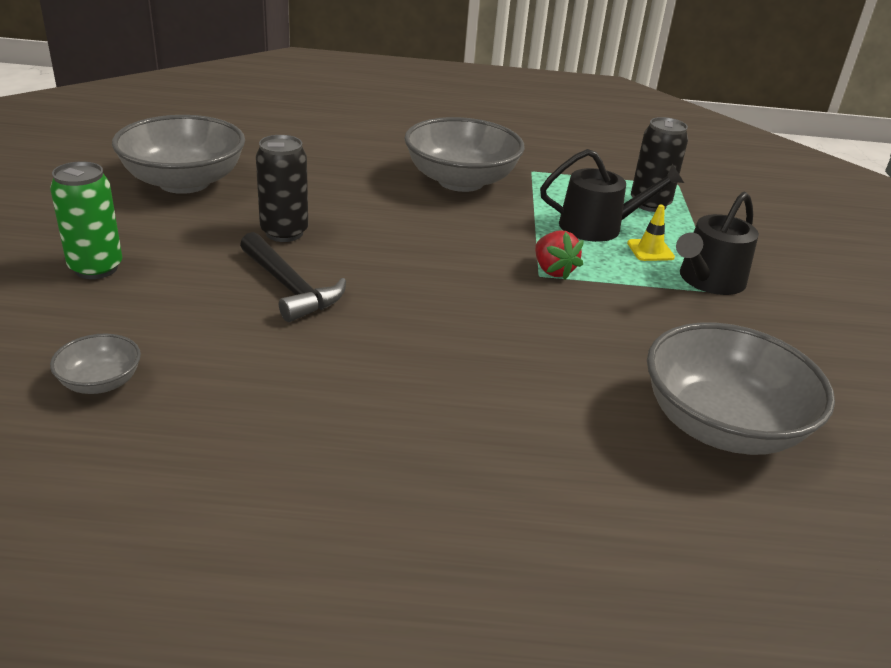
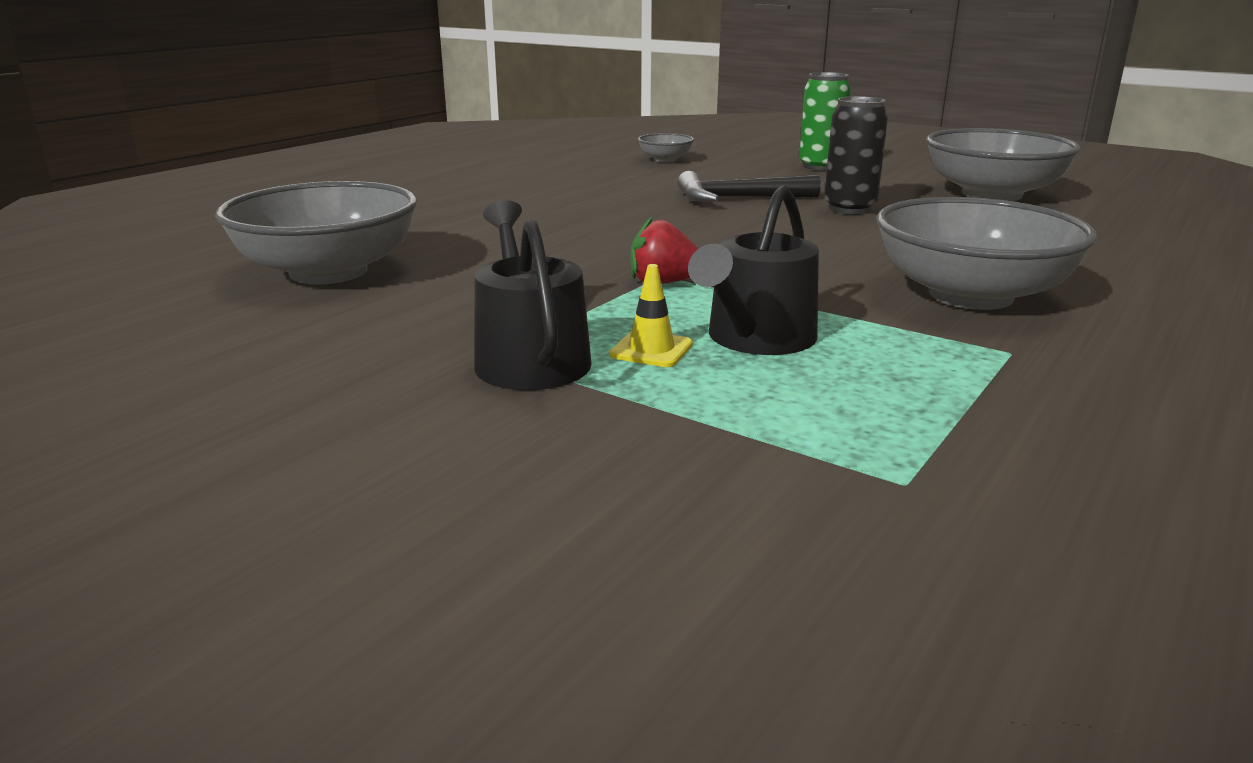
camera: 125 degrees right, 10 degrees down
black can [631,117,688,212] -> none

